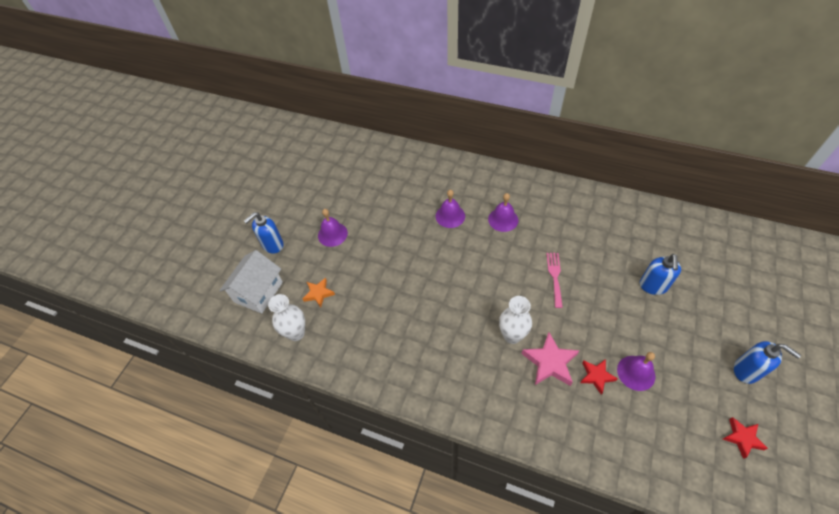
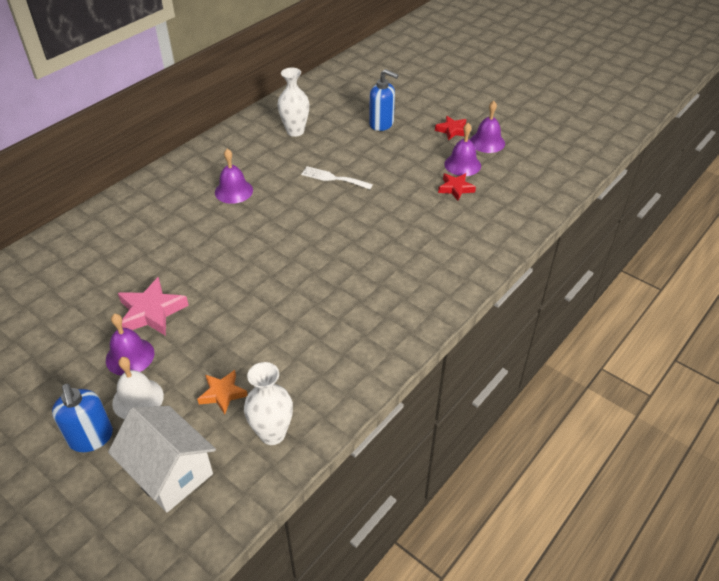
camera: 75 degrees left, 10 degrees down
purple bell [436,190,465,228] -> purple bell moved to [470,101,505,153]
white vase [499,296,532,344] -> white vase moved to [277,67,309,137]
pink star [522,332,579,386] -> pink star moved to [118,277,189,336]
pink fork [546,253,563,308] -> white fork [301,166,373,189]
red star [723,417,768,459] -> red star moved to [435,116,466,141]
blue soap dispenser [734,341,801,384] -> none
none -> white bell [112,357,164,419]

